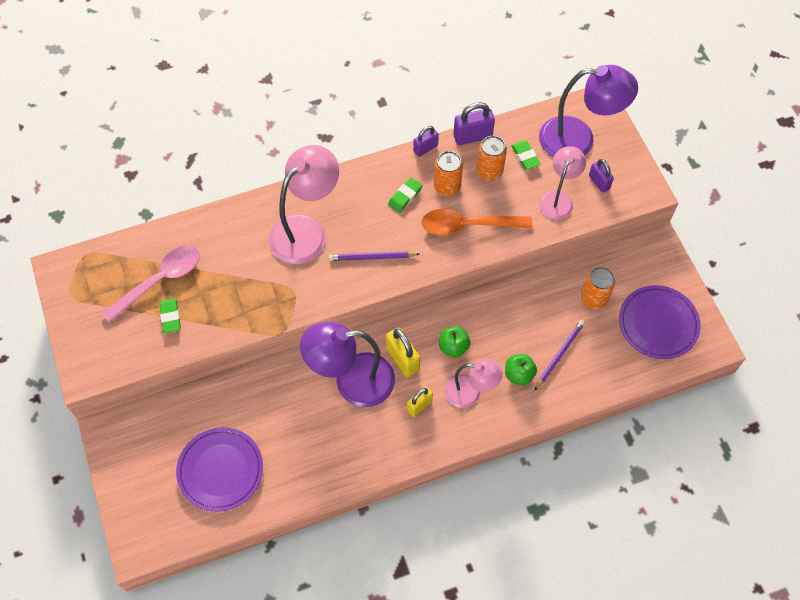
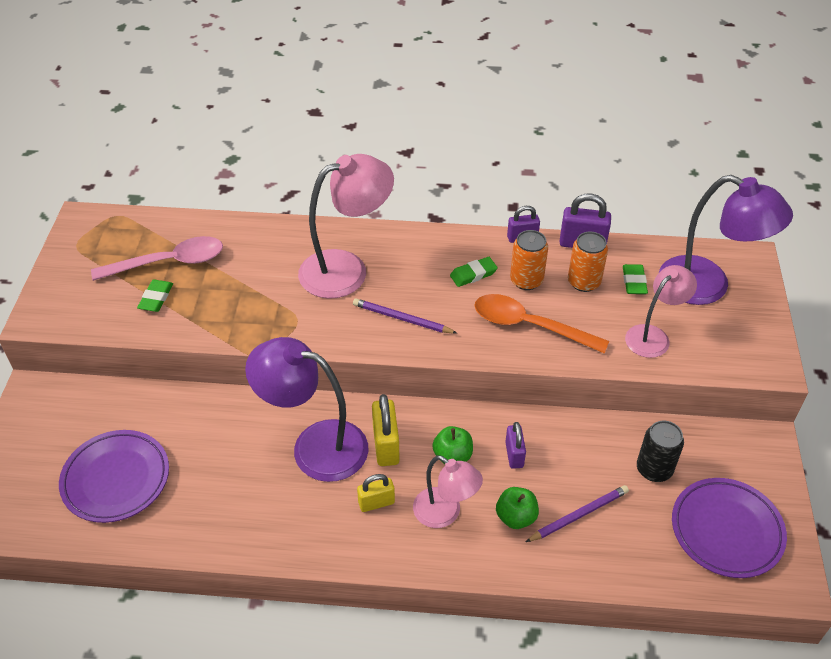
camera: 25 degrees right, 15 degrees down
orange can [581,267,615,309] -> black can [637,421,684,482]
purple padlock [589,159,614,193] -> purple padlock moved to [505,422,526,469]

